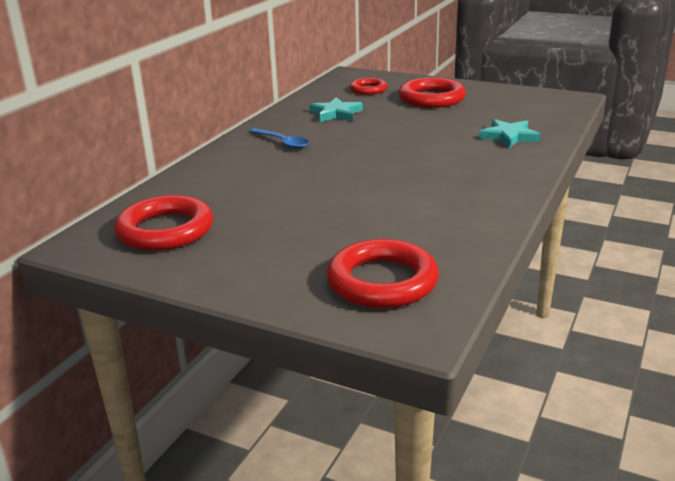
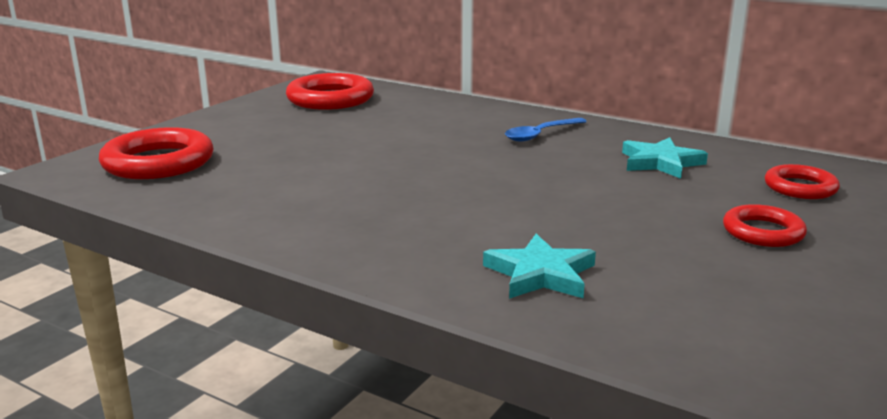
camera: 95 degrees right, 5 degrees down
red ring [399,78,466,108] -> red ring [723,204,807,247], size x0.59

